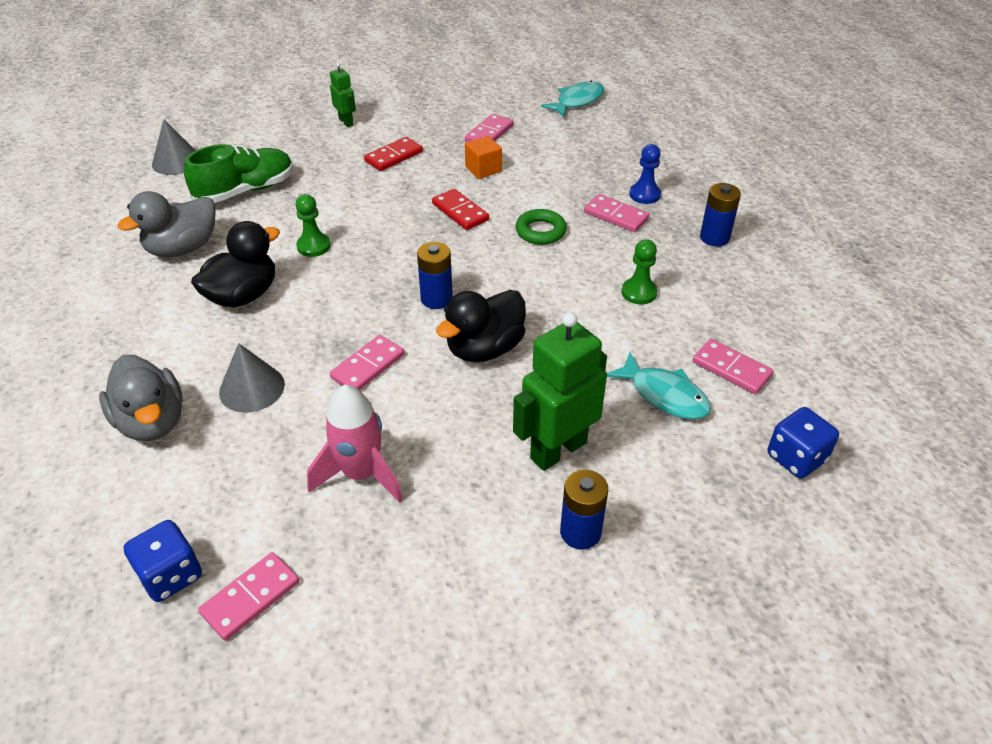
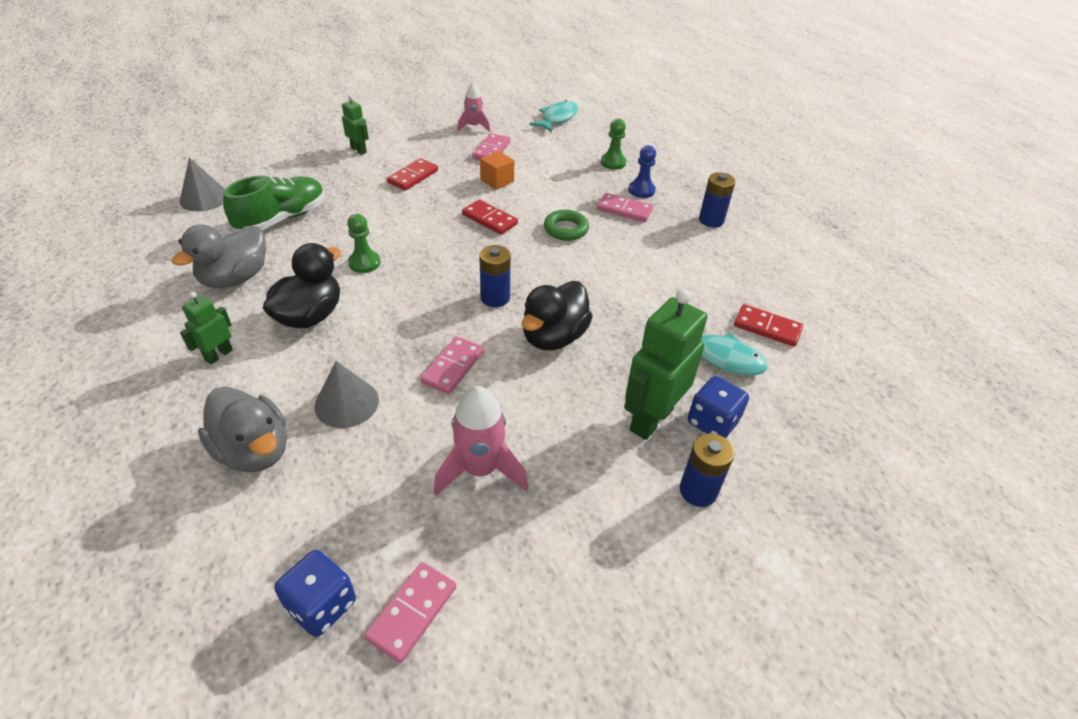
camera: 15 degrees left, 0 degrees up
green pawn [621,239,658,304] -> green pawn moved to [601,119,626,170]
pink domino [693,339,773,394] -> red domino [734,304,803,347]
blue dice [768,407,839,479] -> blue dice moved to [688,376,749,438]
none -> green robot [180,292,233,365]
none -> pink rocket [457,83,490,132]

